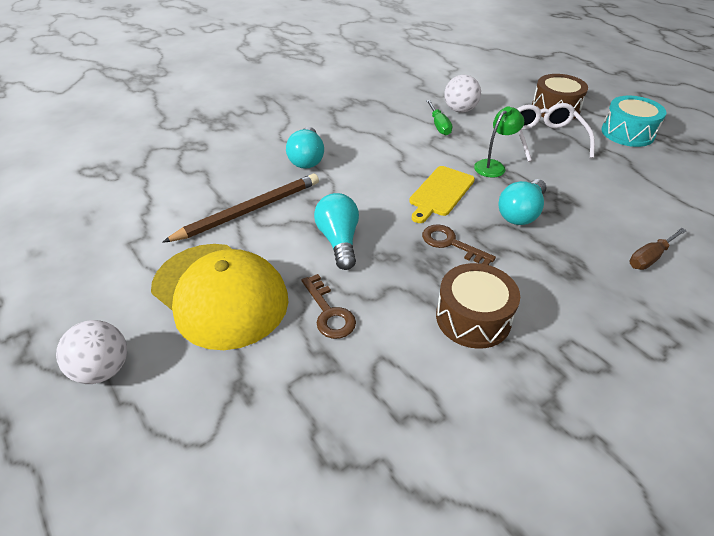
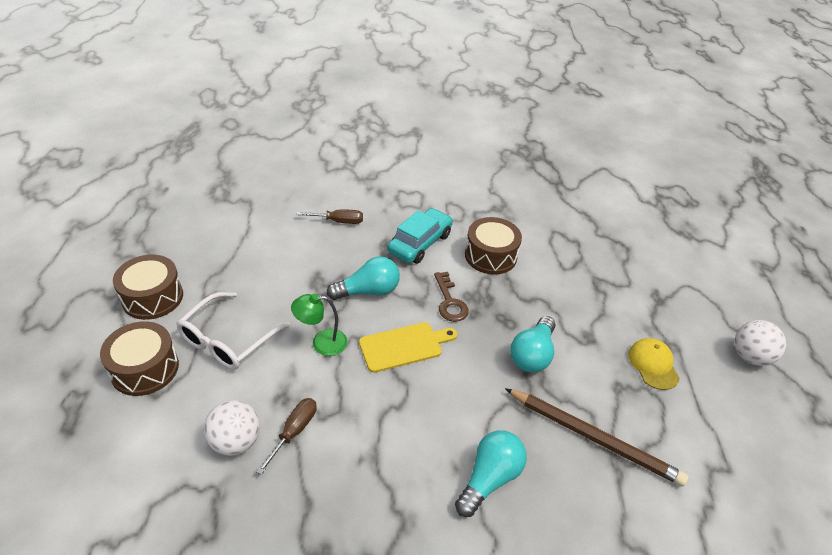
camera: 145 degrees left, 0 degrees up
yellow cap [151,244,289,350] -> yellow cap [628,338,680,390], size x0.46
brown pencil [162,174,319,243] -> brown pencil turned 150 degrees counterclockwise [505,388,689,487]
brown key [301,274,356,339] -> none
green screwdriver [426,100,452,135] -> brown screwdriver [256,398,317,475]
turquoise drum [601,96,666,147] -> brown drum [113,255,183,320]
none -> turquoise car [387,208,453,264]

